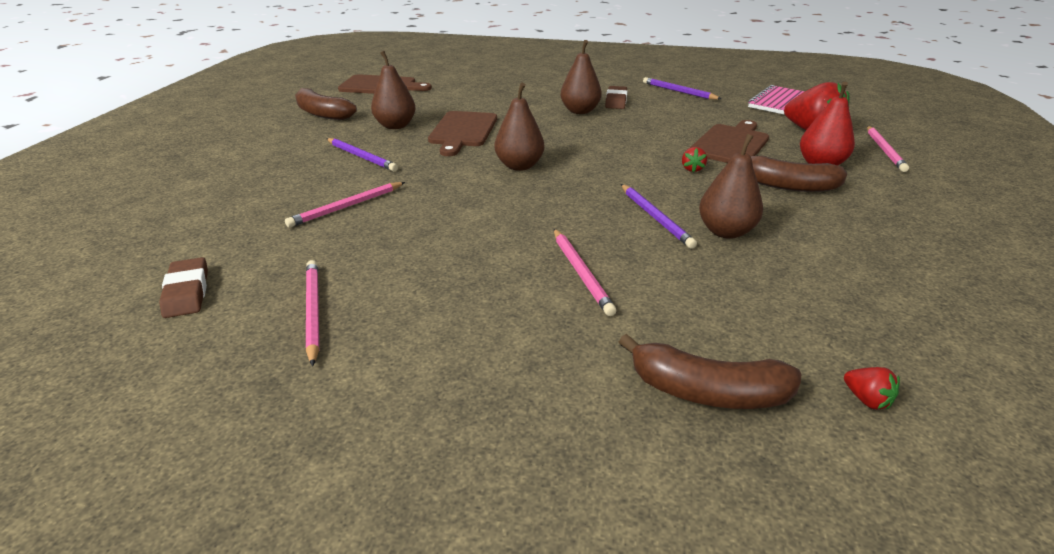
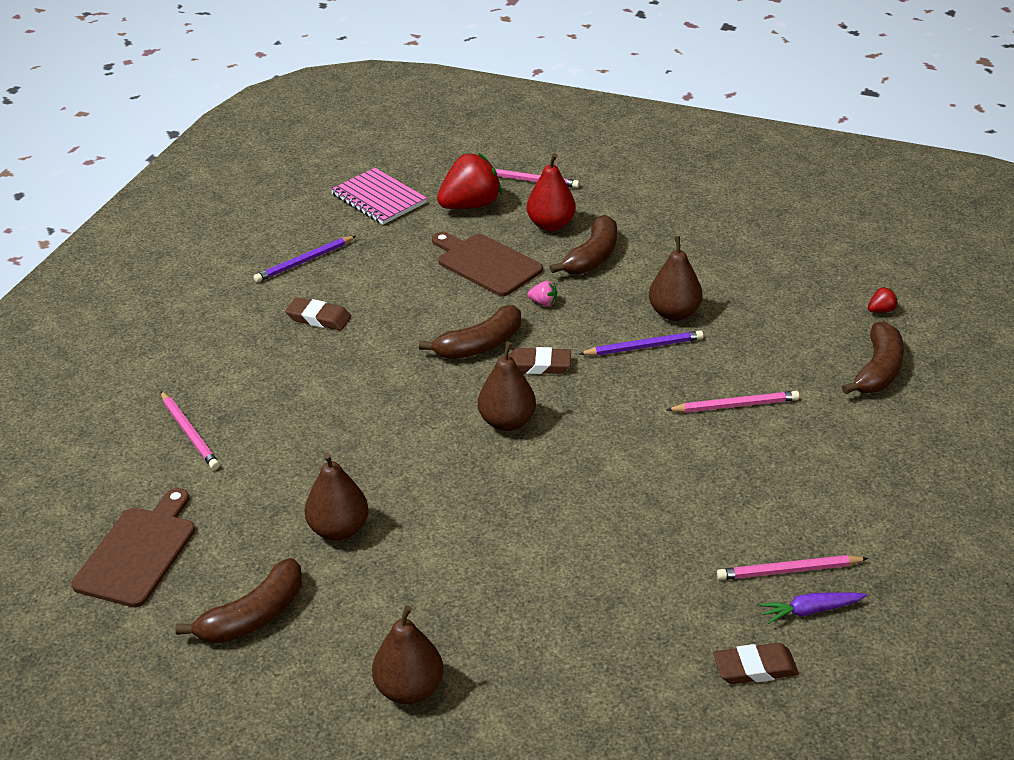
camera: 80 degrees left, 5 degrees up
pink pencil [285,182,405,227] -> pink pencil moved to [161,391,220,470]
purple pencil [326,138,398,171] -> none
brown cutting board [428,111,497,156] -> none
brown pear [560,40,602,114] -> brown pear moved to [372,605,443,704]
red strawberry [682,147,707,172] -> pink strawberry [528,281,557,307]
none -> brown banana [419,305,521,359]
none -> brown eraser [508,347,571,374]
none -> purple carrot [759,592,867,624]

